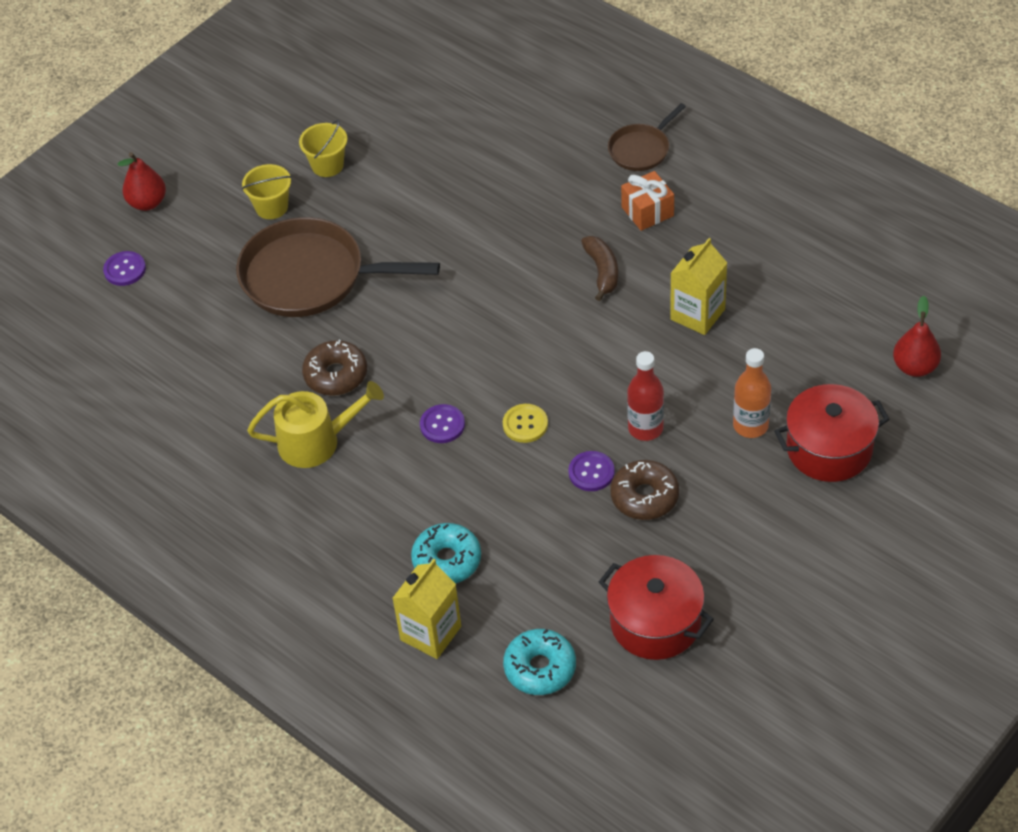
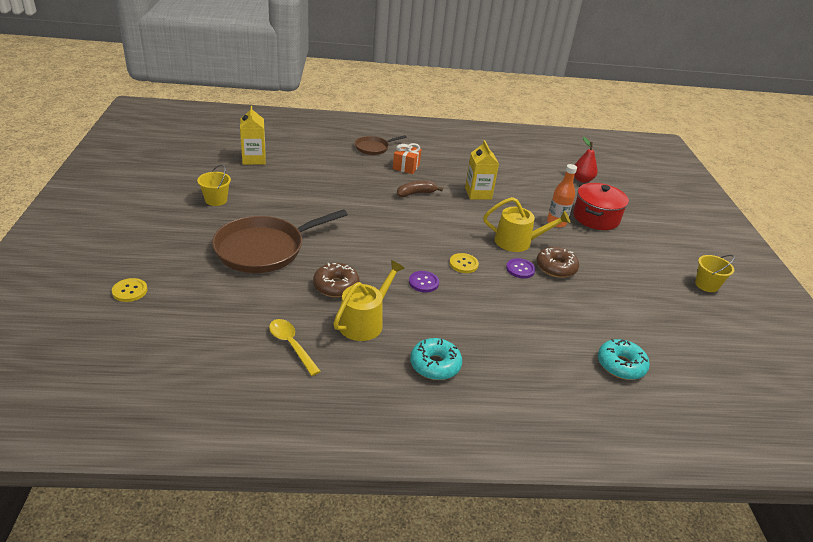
camera: 50 degrees left, 15 degrees down
purple button [103,251,146,286] -> yellow button [112,278,147,302]
red pear [118,152,166,211] -> none
yellow bucket [242,164,292,219] -> yellow bucket moved to [695,255,735,292]
yellow carton [392,559,461,659] -> yellow carton moved to [240,106,266,165]
turquoise donut [411,523,481,583] -> turquoise donut moved to [410,338,462,380]
brown banana [581,236,618,301] -> brown banana turned 60 degrees counterclockwise [397,181,443,197]
red pot [599,555,714,660] -> none
brown pan [608,103,686,171] -> brown pan turned 60 degrees clockwise [355,135,407,155]
red bottle [627,351,664,441] -> yellow watering can [483,197,570,252]
none -> yellow spoon [269,319,321,376]

